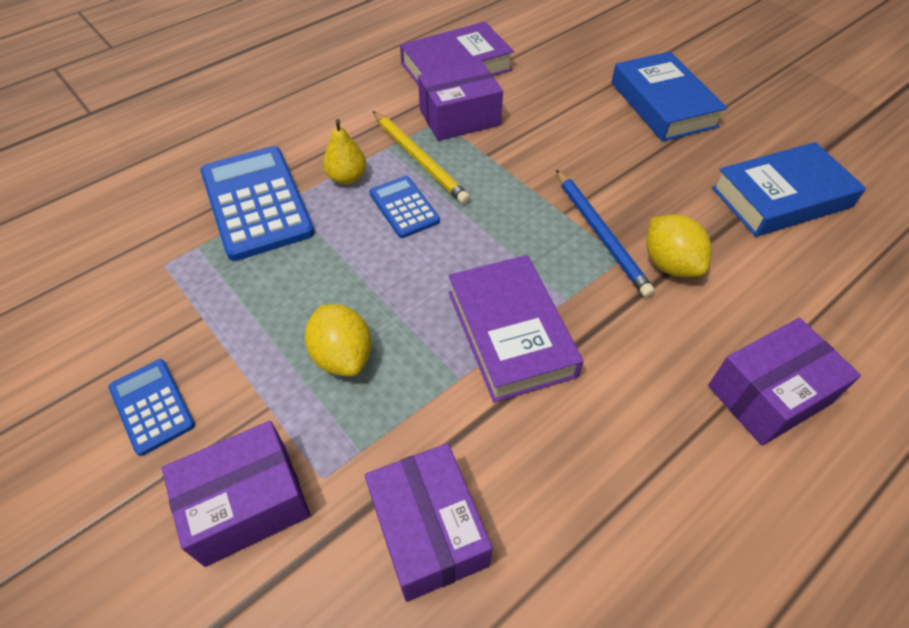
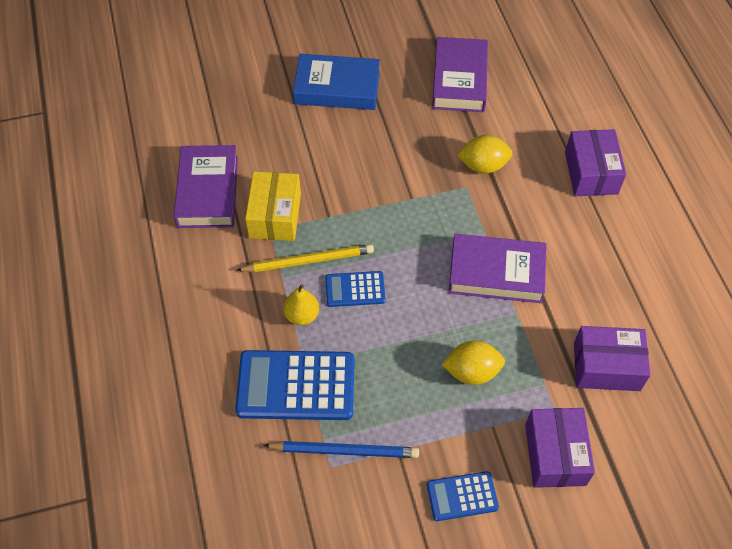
camera: 65 degrees left, 5 degrees up
purple box [418,61,503,141] -> yellow box [245,171,301,241]
blue pencil [556,169,655,298] -> blue pencil moved to [263,441,419,458]
blue book [712,142,866,237] -> purple book [432,37,488,112]

